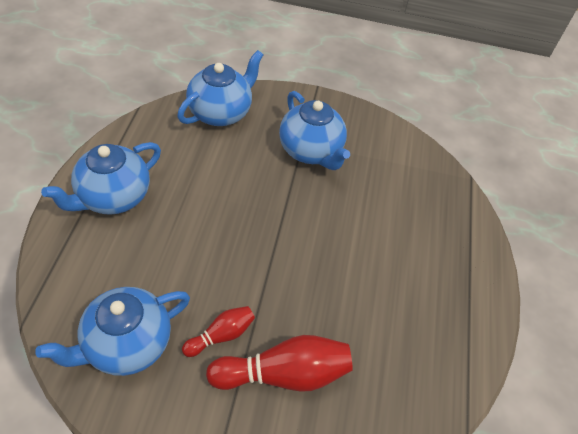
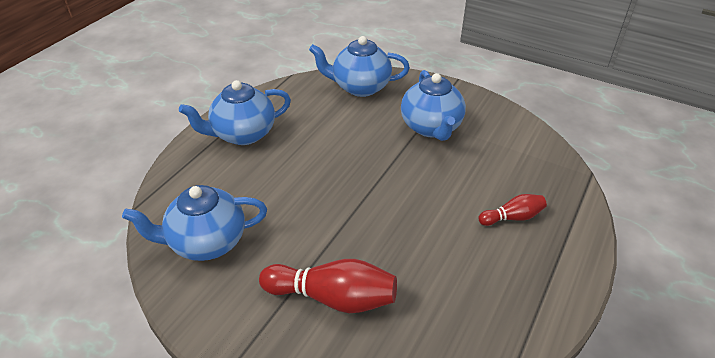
camera: 25 degrees right, 10 degrees down
blue teapot [177,50,263,126] -> blue teapot turned 150 degrees counterclockwise [309,36,410,97]
red bowling pin [182,306,255,357] -> red bowling pin moved to [478,194,547,226]

